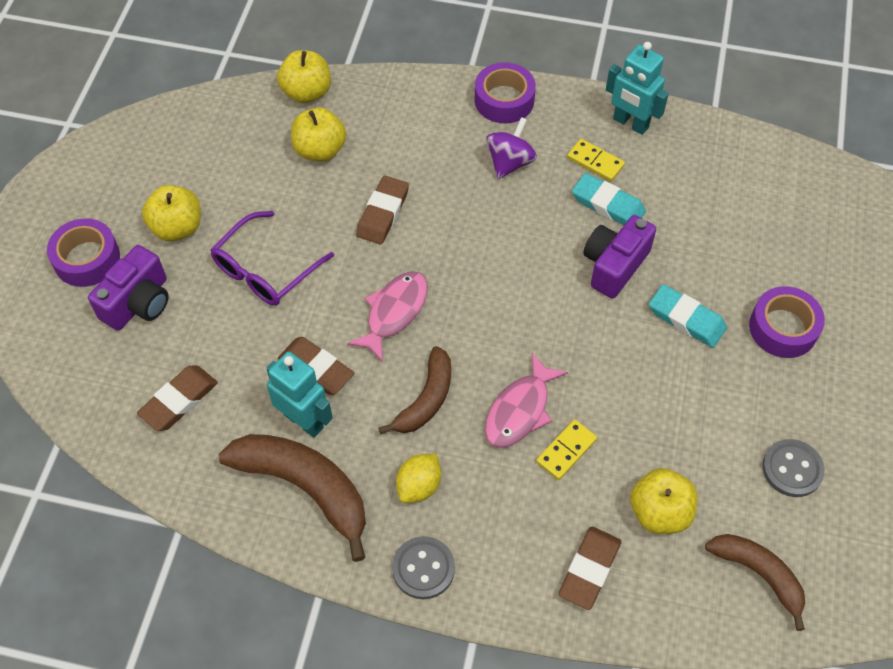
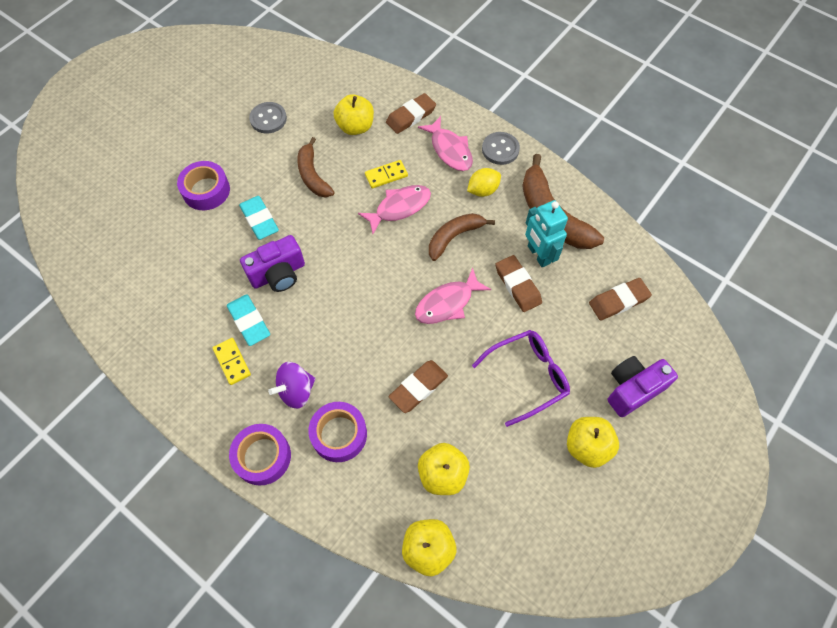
camera: 155 degrees left, 5 degrees up
purple tape [47,218,120,287] -> purple tape moved to [309,402,367,462]
turquoise robot [606,42,669,135] -> none
brown banana [705,534,805,631] -> brown banana moved to [297,137,334,197]
none -> pink fish [418,116,473,171]

